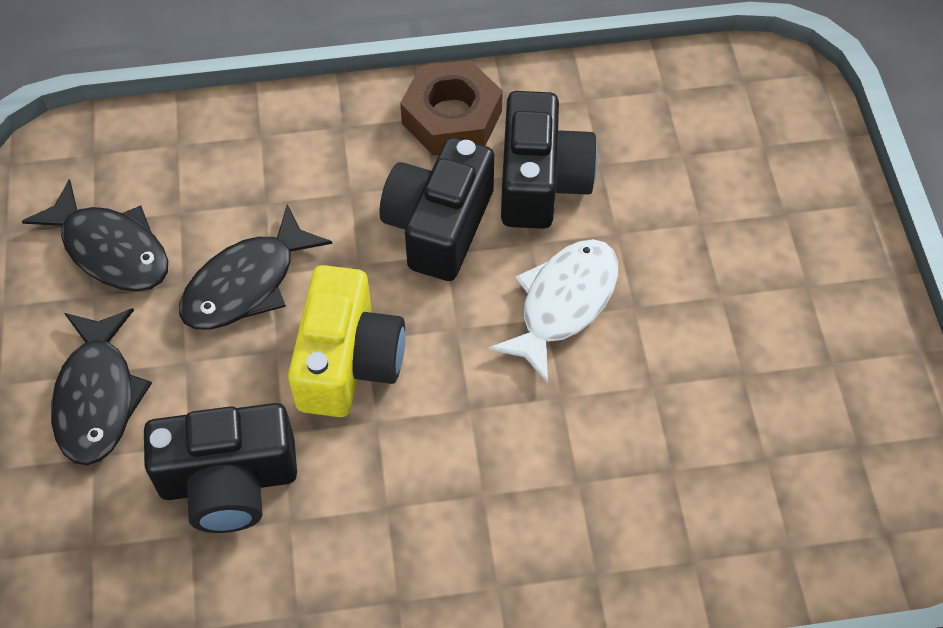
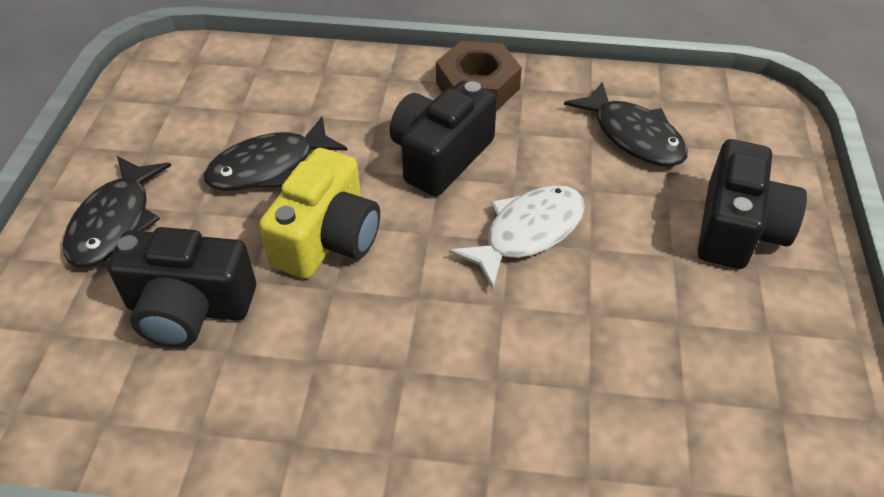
camera: 15 degrees right, 10 degrees down
black fish [22,179,168,291] -> black fish moved to [564,82,687,167]
black camera [501,91,598,229] -> black camera moved to [698,139,807,269]

